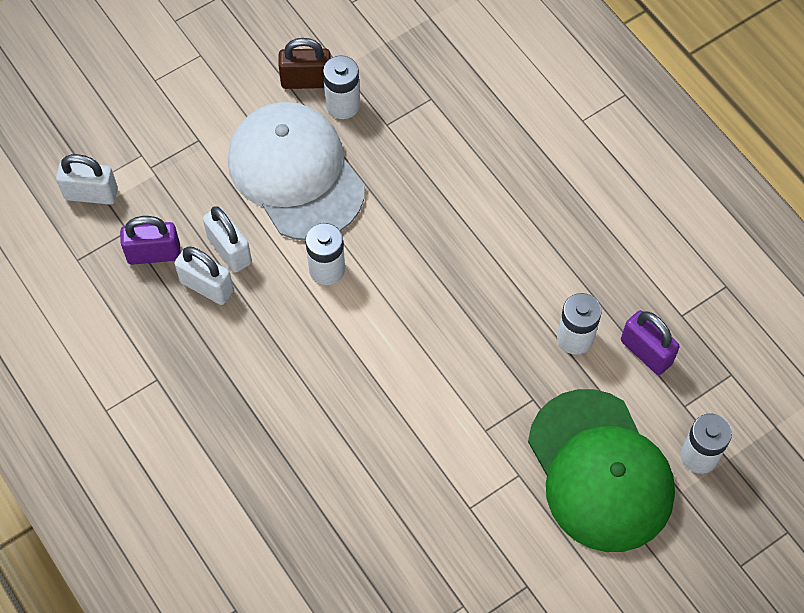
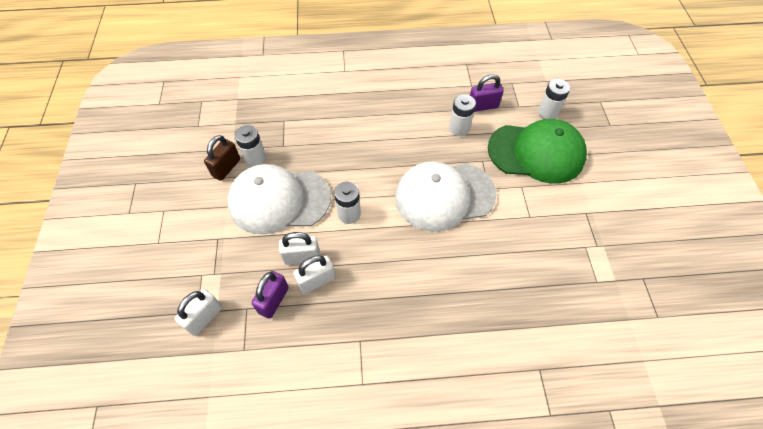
camera: 60 degrees left, 5 degrees down
none -> white cap [395,161,496,232]

